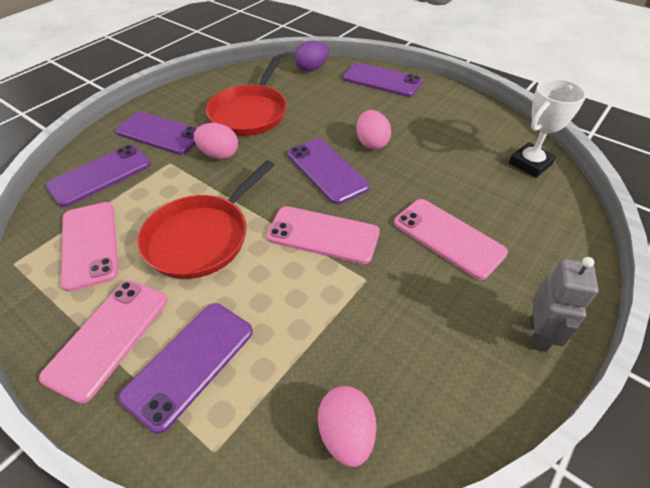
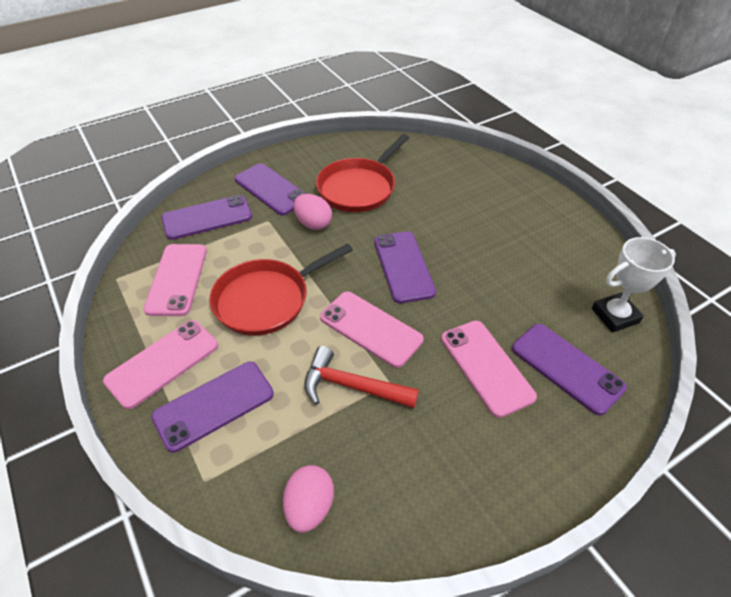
camera: 20 degrees right, 0 degrees up
purple egg [294,41,329,72] -> none
purple phone [343,63,422,97] -> purple phone moved to [512,324,627,416]
pink egg [356,110,391,150] -> none
grey robot [530,257,599,352] -> none
none -> red hammer [304,346,419,408]

